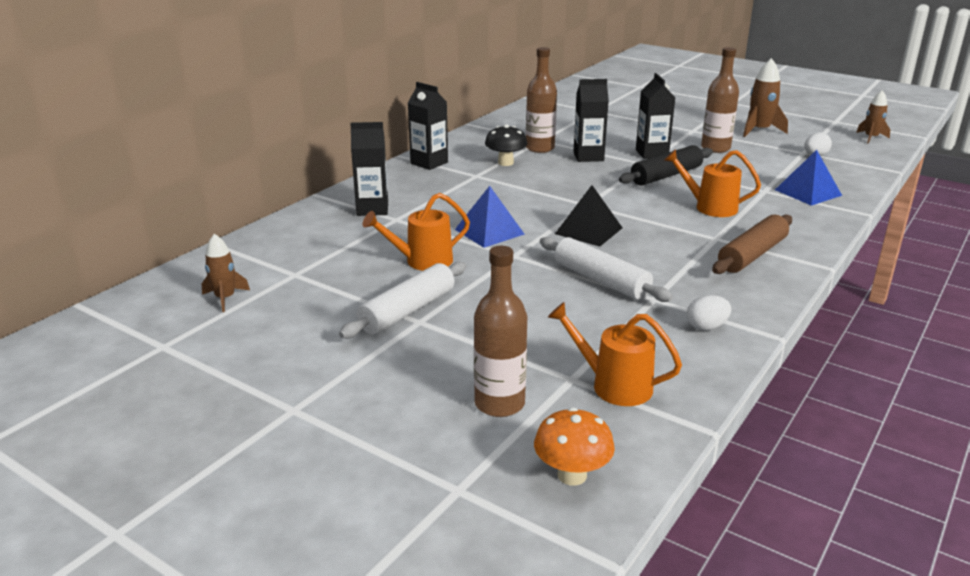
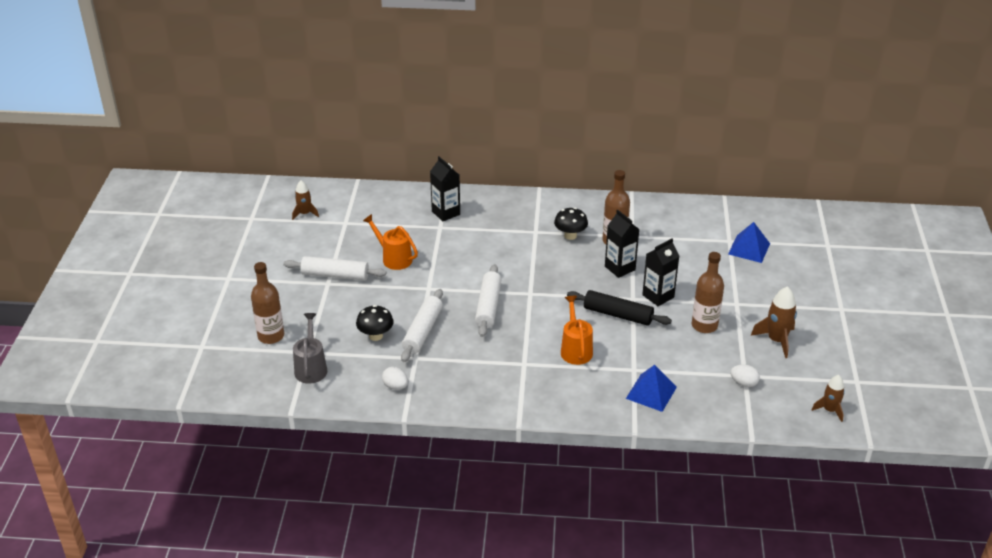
camera: 60 degrees right, 10 degrees up
black carton [408,82,448,170] -> none
blue pyramid [455,186,525,248] -> blue pyramid moved to [728,222,770,263]
orange mushroom [534,407,615,486] -> none
orange watering can [548,302,682,406] -> grey watering can [293,313,327,384]
black pyramid [555,185,622,247] -> white rolling pin [475,264,502,337]
brown rolling pin [712,215,792,274] -> none
none -> black mushroom [356,305,394,341]

